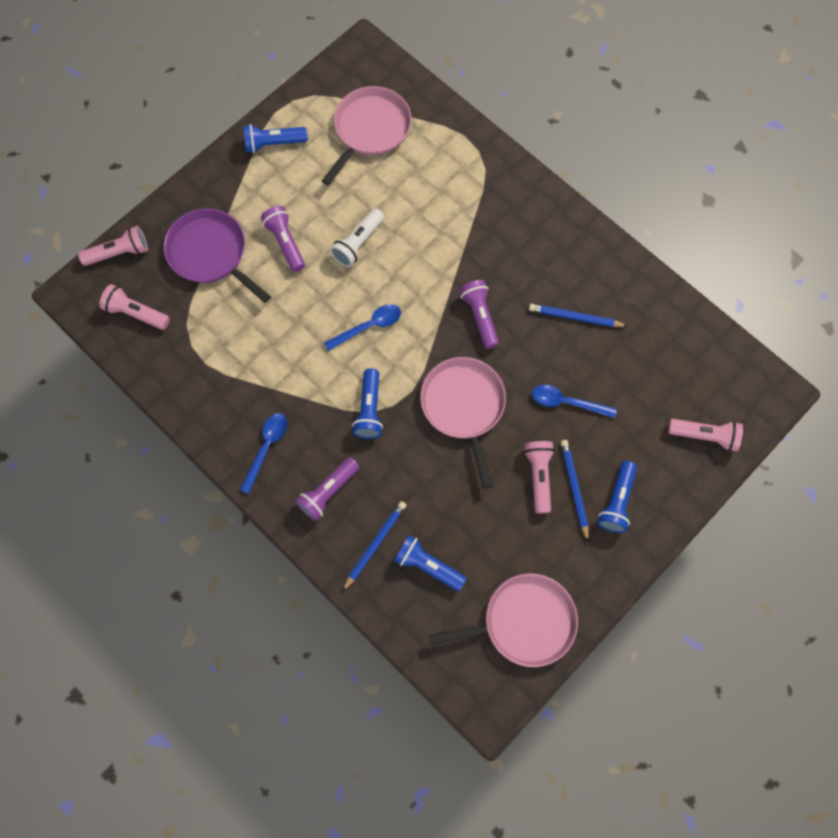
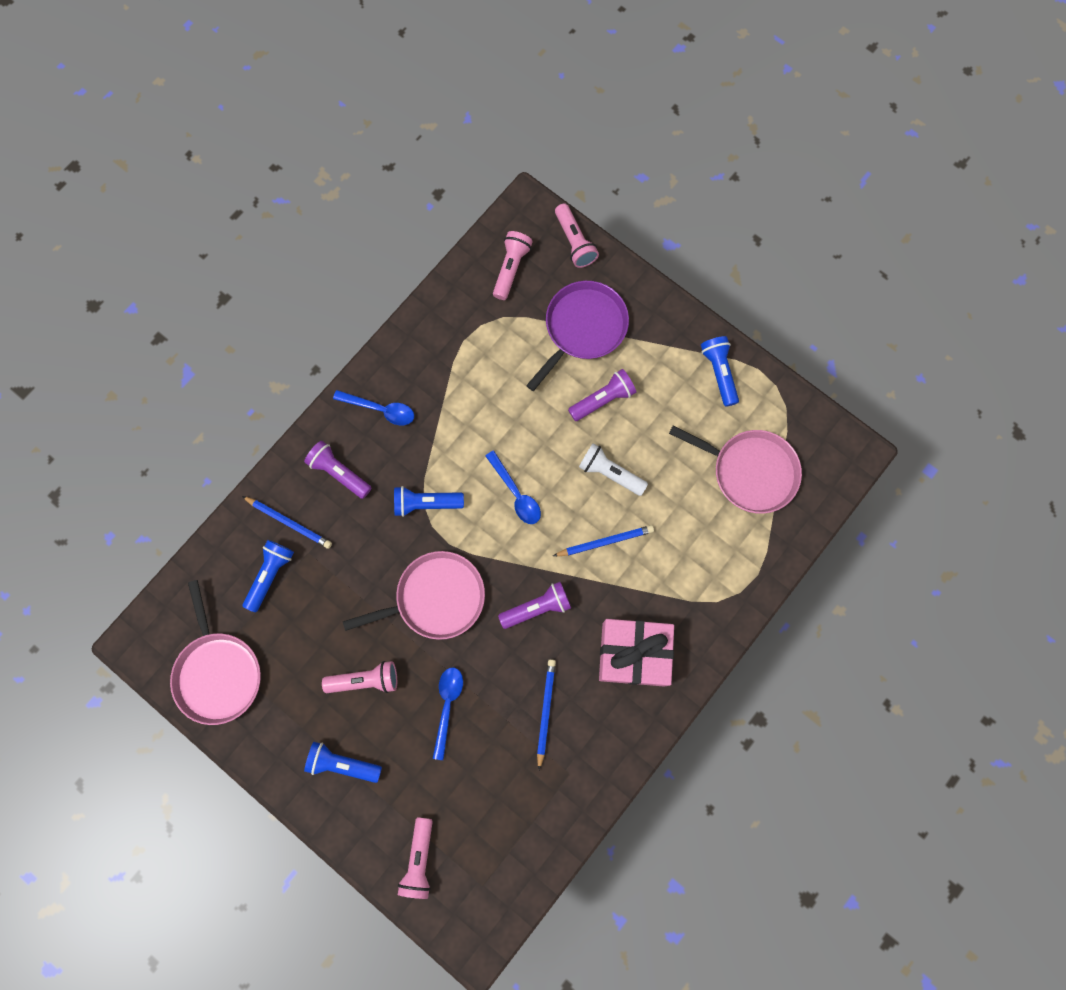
camera: 85 degrees right, 5 degrees up
blue pencil [560,440,589,542] -> blue pencil moved to [553,525,654,556]
none -> pink gift [599,619,674,686]

